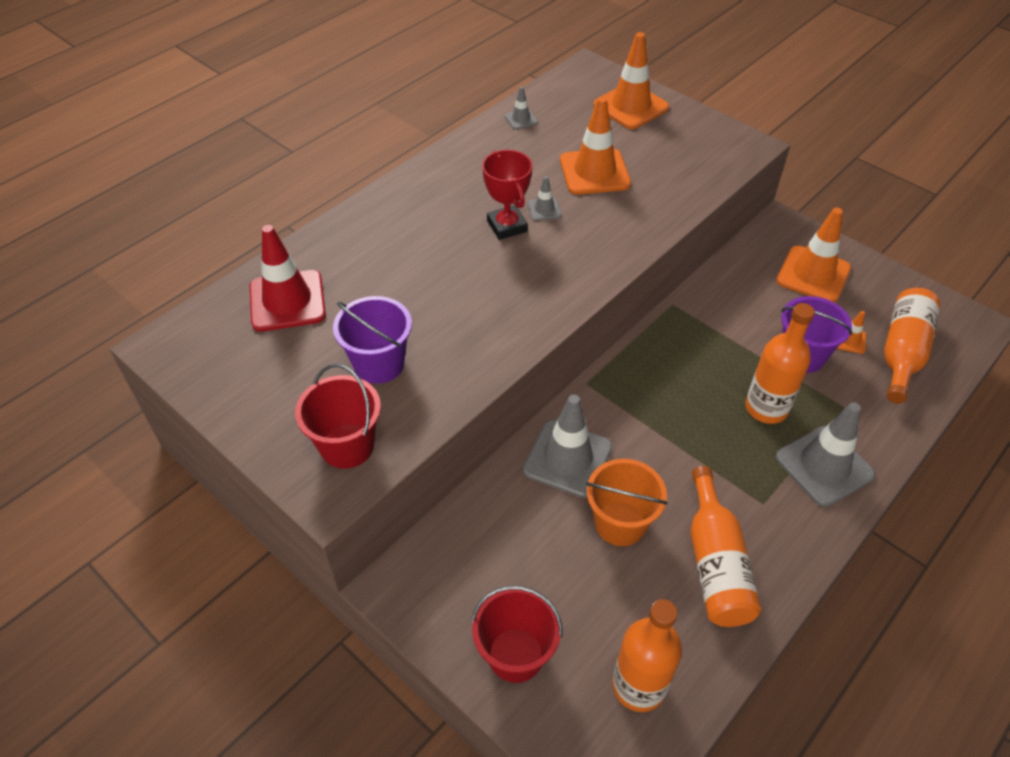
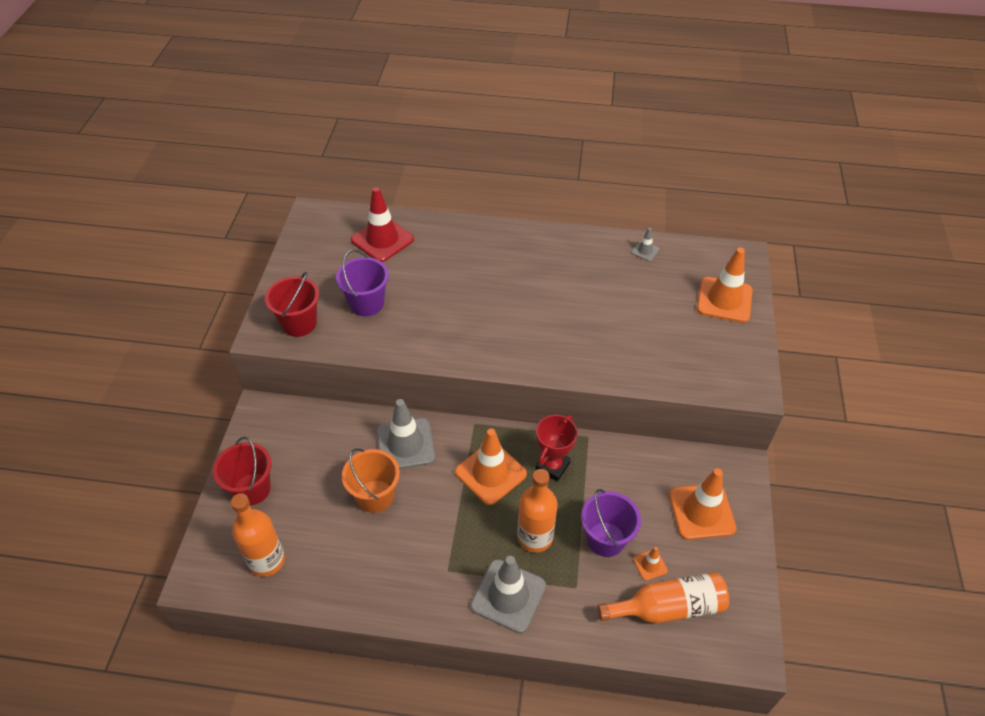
camera: 55 degrees right, 0 degrees up
red trophy [482,150,533,240] -> red trophy moved to [535,415,578,482]
grey traffic cone [528,176,561,221] -> none
orange traffic cone [560,97,631,195] -> orange traffic cone moved to [455,428,527,505]
orange bottle [690,466,761,627] -> none

